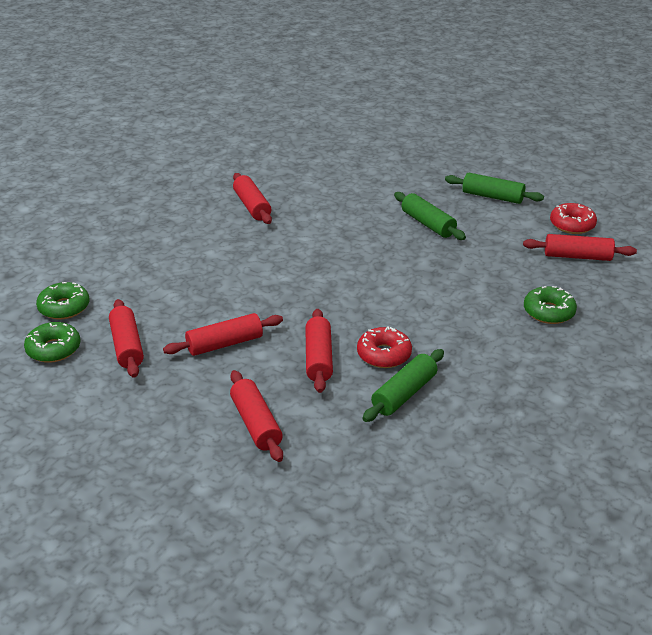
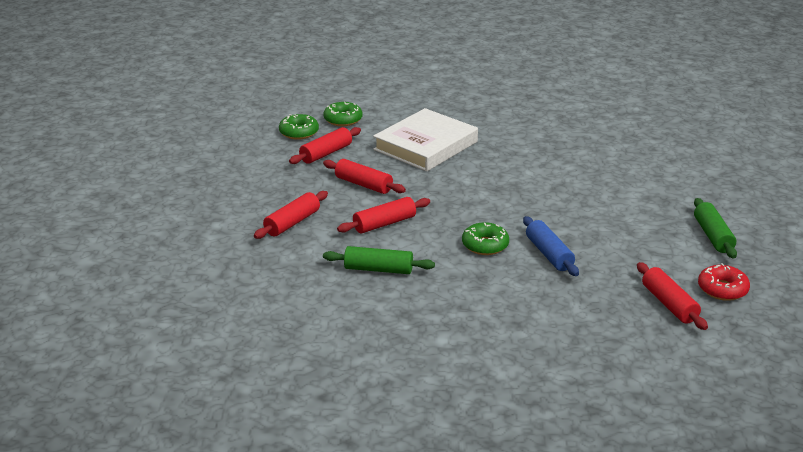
camera: 60 degrees right, 5 degrees down
red rolling pin [233,173,272,224] -> none
red donut [357,326,412,368] -> none
green rolling pin [394,192,466,240] -> none
green donut [524,286,577,324] -> green donut moved to [462,222,509,255]
none -> white book [373,108,478,172]
none -> blue rolling pin [523,216,579,276]

